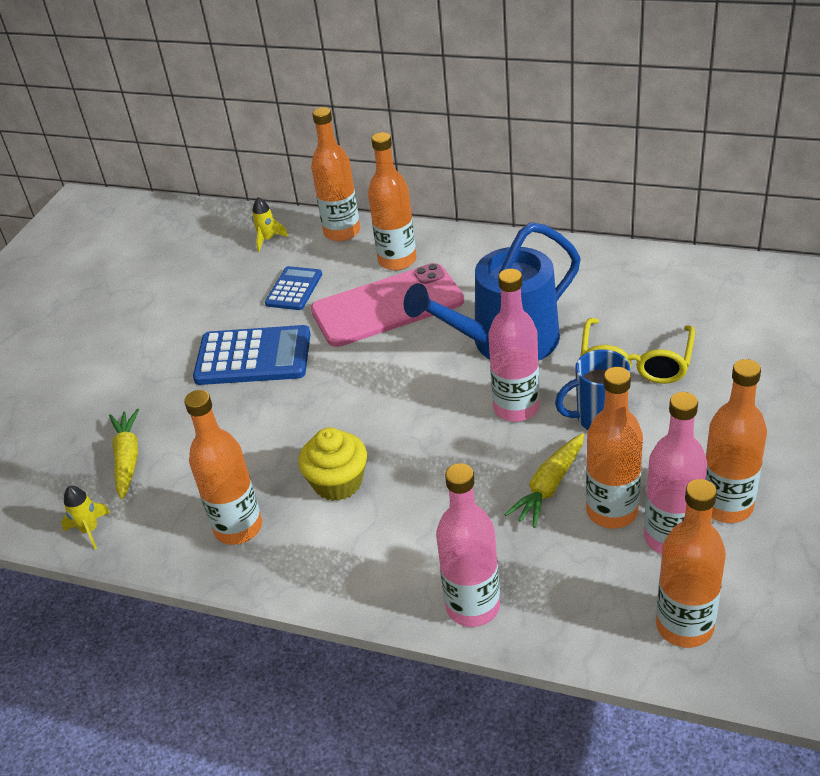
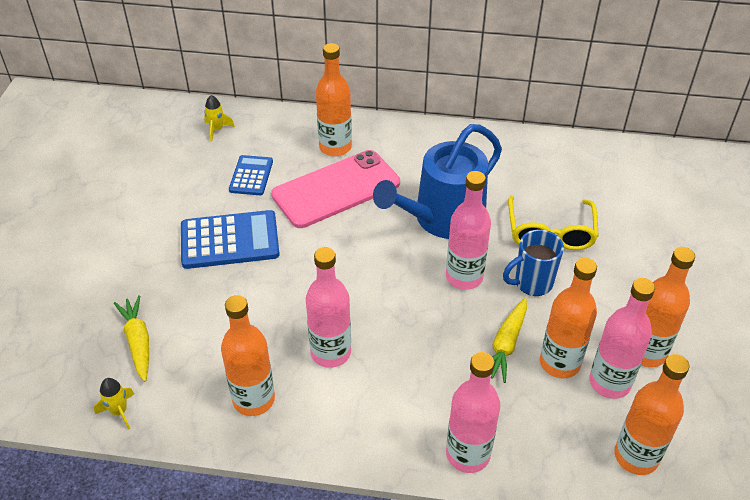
camera: 15 degrees left, 5 degrees up
yellow cupcake [298,427,367,501] -> pink bottle [306,247,351,368]
orange bottle [311,107,360,241] -> none

